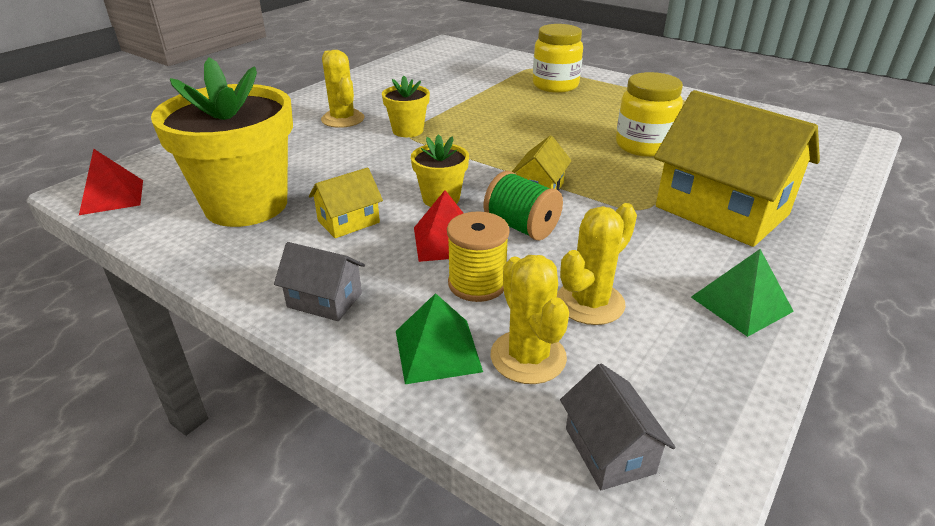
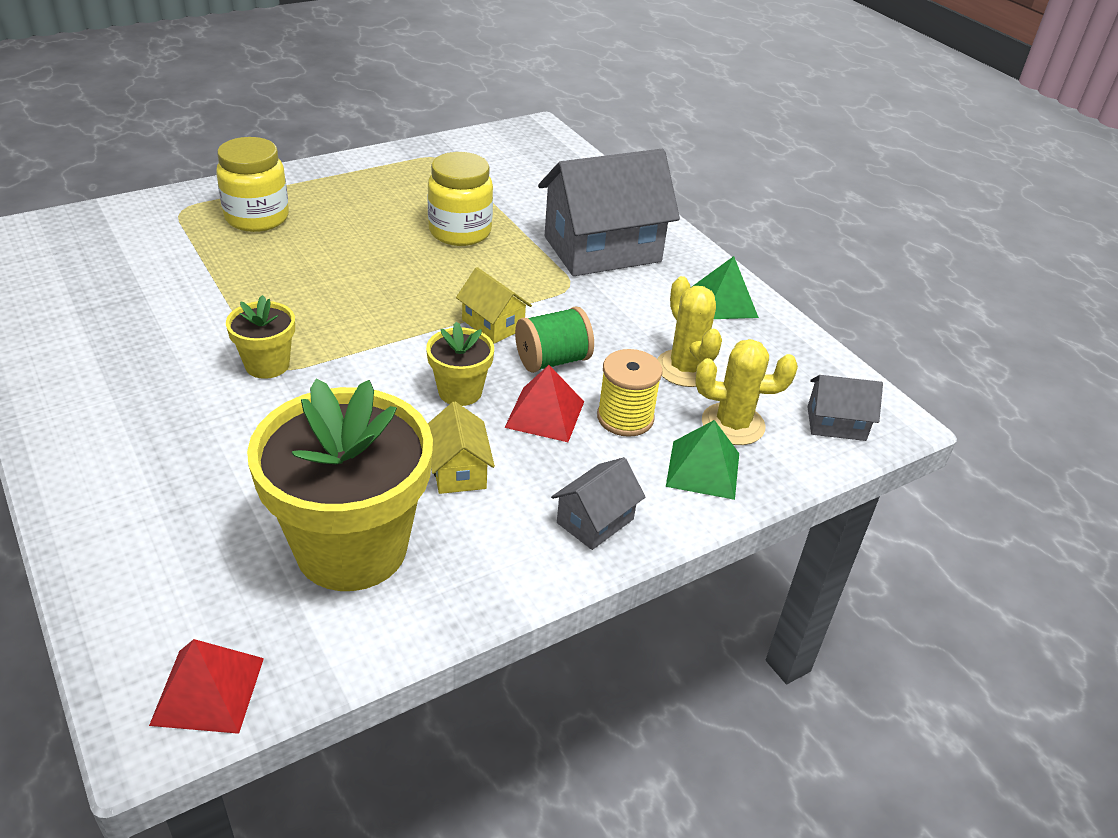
camera: 70 degrees left, 5 degrees up
yellow cactus [321,50,364,128] -> none
yellow house [654,90,820,247] -> grey house [538,149,680,276]

